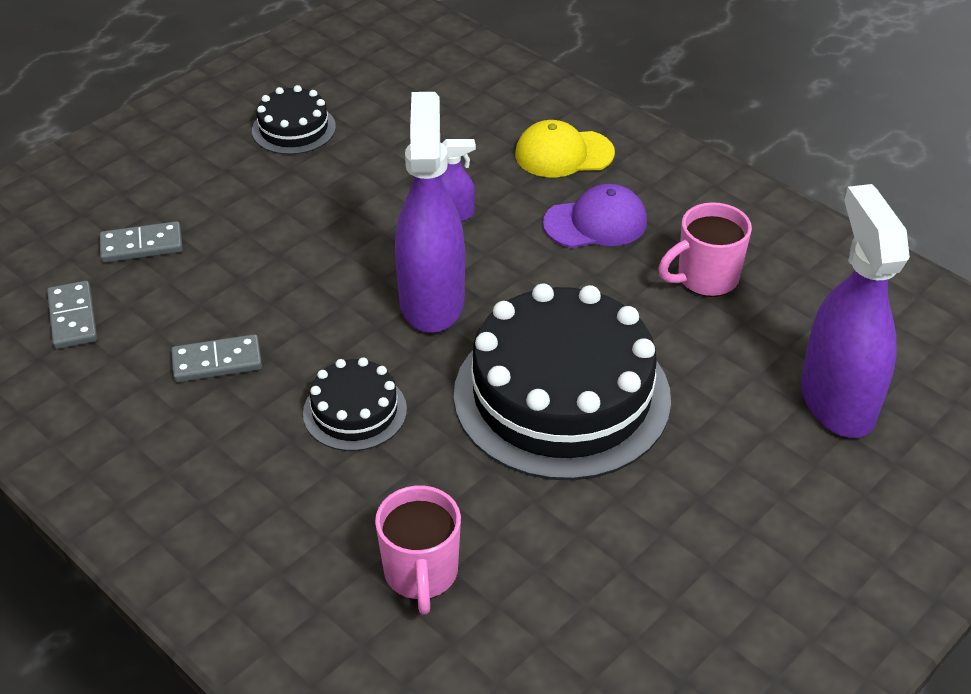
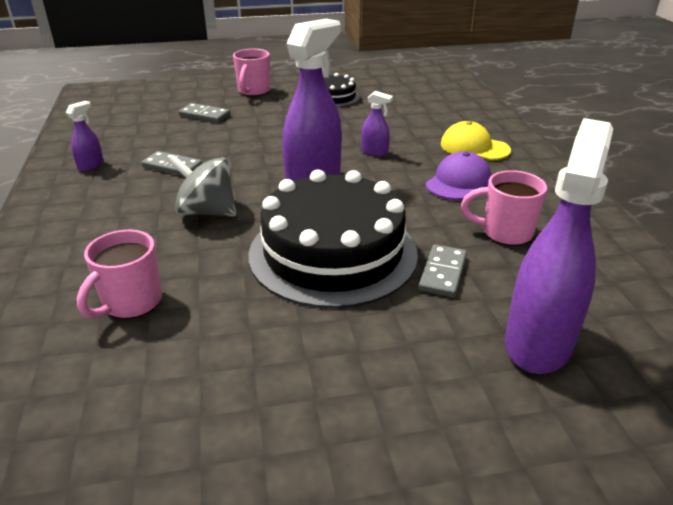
camera: 35 degrees right, 10 degrees down
grey domino [47,281,97,349] -> grey domino moved to [418,244,467,297]
black cake [303,358,407,451] -> grey spinning top [168,155,237,217]
purple cap [543,184,647,248] -> purple cap turned 75 degrees counterclockwise [425,151,491,200]
none -> purple spray bottle [66,101,103,172]
none -> pink mug [233,49,270,96]

